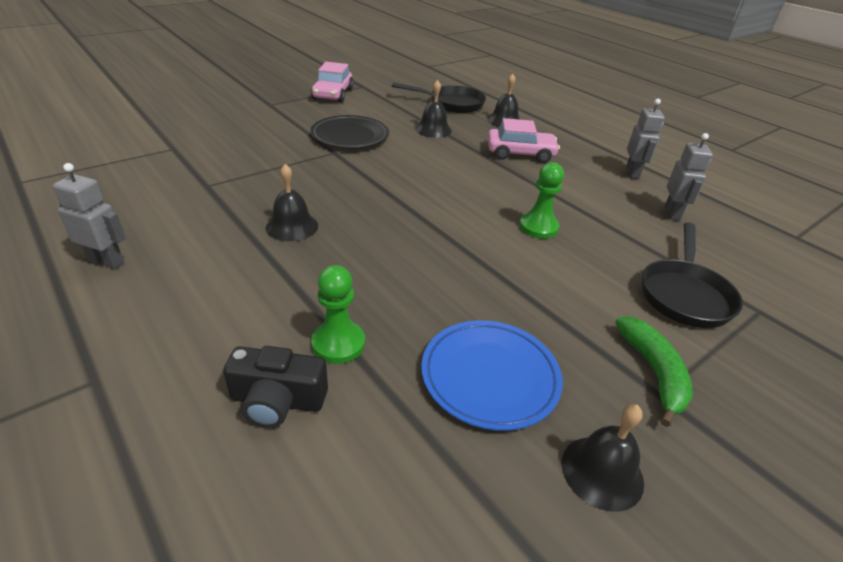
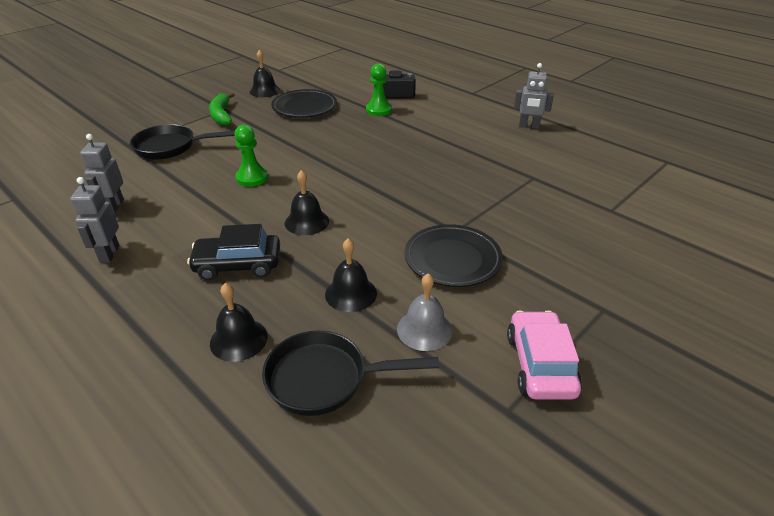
camera: 175 degrees right, 0 degrees up
black bell [266,164,318,241] -> black bell moved to [285,170,329,235]
blue plate [421,320,563,431] -> black plate [271,89,337,118]
pink car [488,118,560,163] -> black car [187,224,280,280]
black pan [642,222,743,328] -> black pan turned 105 degrees counterclockwise [130,124,235,159]
none -> grey bell [397,273,453,351]

